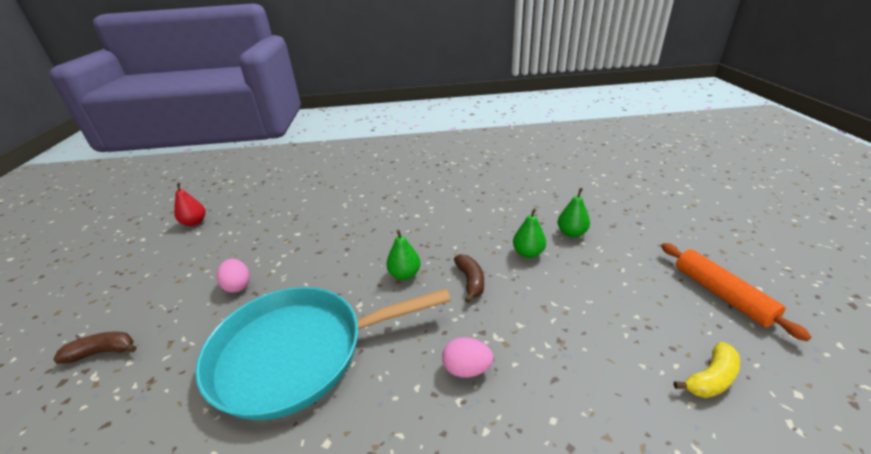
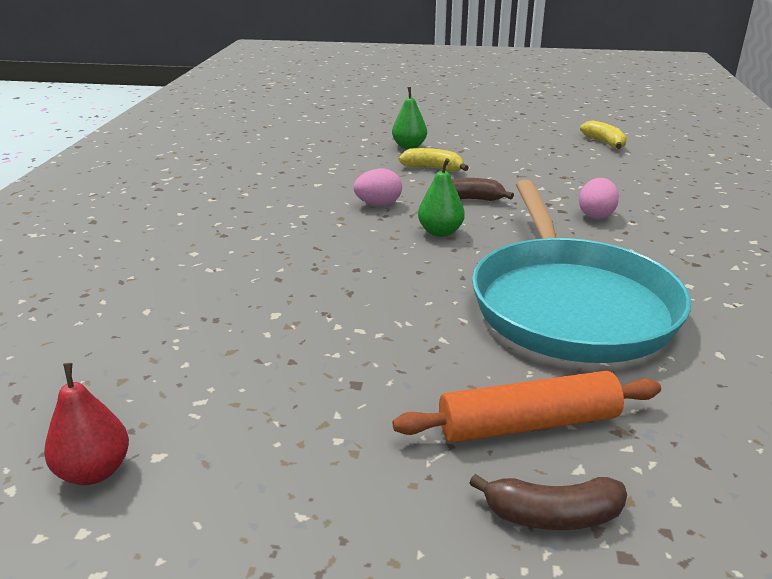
camera: 80 degrees left, 5 degrees down
brown banana [53,331,136,364] -> brown banana turned 90 degrees counterclockwise [469,474,627,530]
pink egg [217,259,250,293] -> pink egg moved to [354,169,402,206]
green pear [513,208,546,258] -> yellow banana [399,148,469,171]
orange rolling pin [661,243,811,341] -> orange rolling pin moved to [393,371,661,443]

